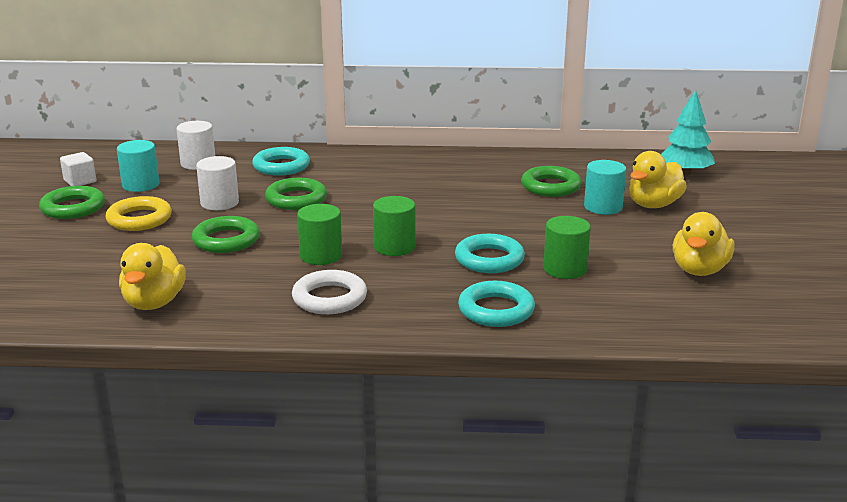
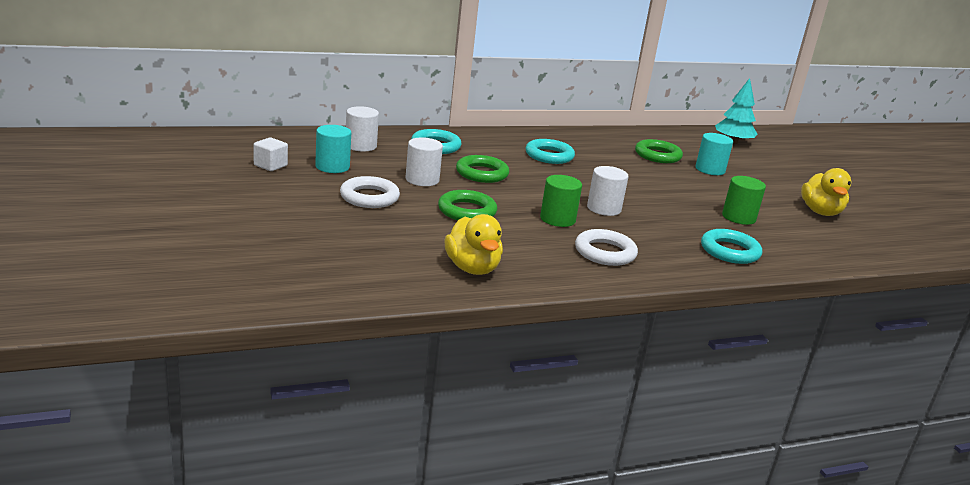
camera: 25 degrees left, 0 degrees up
green ring [39,186,105,219] -> none
yellow ring [105,196,172,231] -> white ring [340,176,400,208]
green cylinder [373,196,416,256] -> white cylinder [587,166,629,216]
turquoise ring [455,234,525,273] -> turquoise ring moved to [526,139,575,164]
yellow duck [629,151,687,208] -> none

